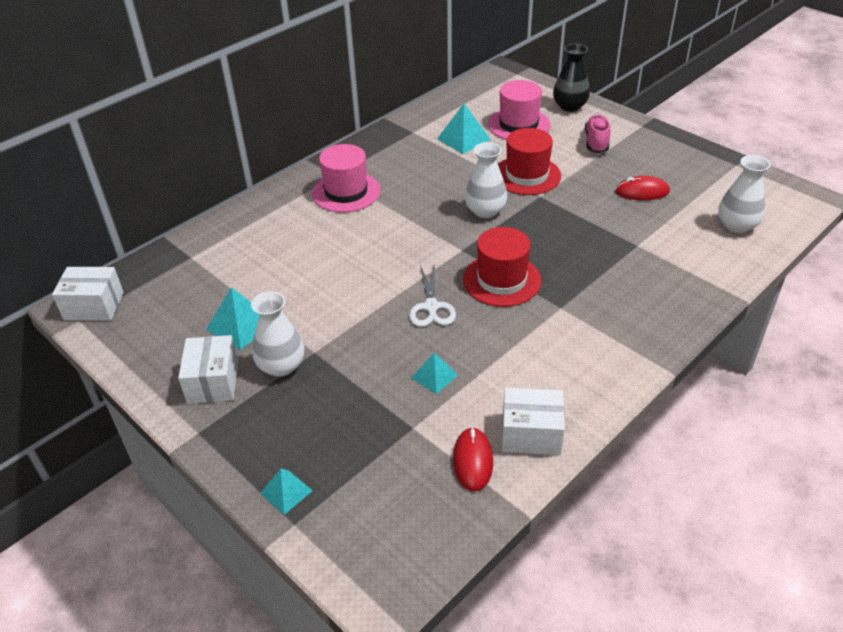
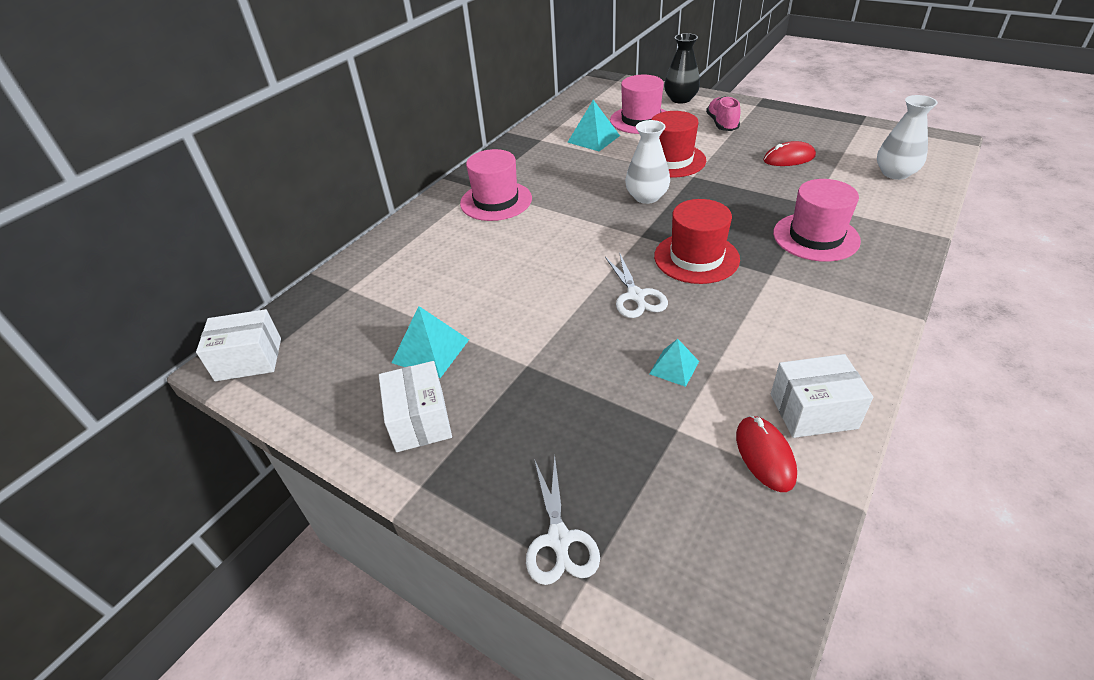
camera: 10 degrees left, 0 degrees up
white vase [251,291,304,377] -> none
turquoise pyramid [260,469,313,515] -> white scissors [526,456,600,585]
none -> pink hat [773,179,861,262]

